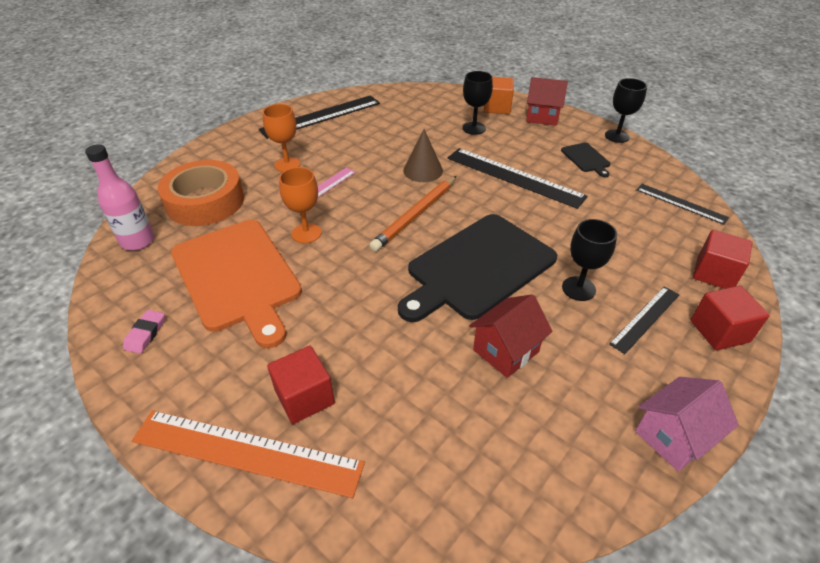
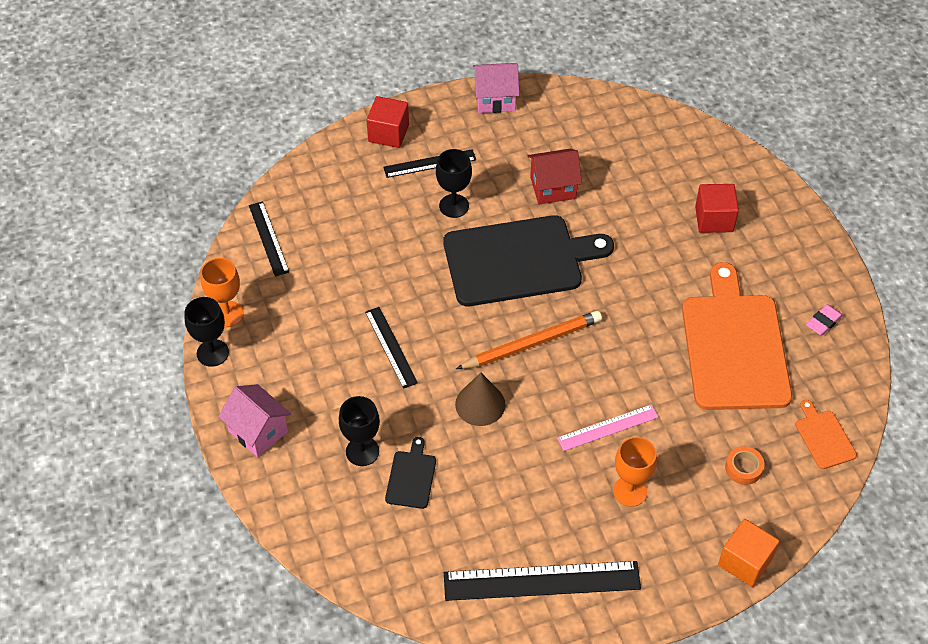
camera: 150 degrees left, 10 degrees up
pink bottle [85,144,155,250] -> orange cutting board [795,400,857,469]
orange ruler [132,410,365,498] -> none
orange tape [158,160,244,226] -> orange tape [725,446,765,485], size x0.40
orange goblet [279,167,322,243] -> orange goblet moved to [201,258,244,327]
black ruler [448,148,588,209] -> black ruler [365,307,418,389], size x0.57
orange cube [484,77,514,114] -> orange cube moved to [718,519,780,587]
red house [526,77,568,126] -> pink house [218,384,291,457]
black cutting board [561,143,611,178] -> black cutting board moved to [385,437,436,509]
red cube [693,230,752,289] -> none

